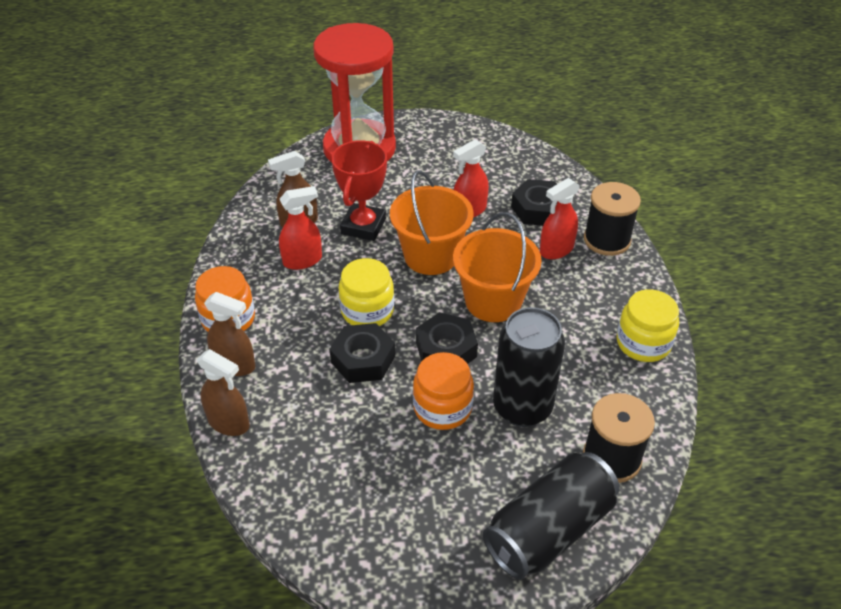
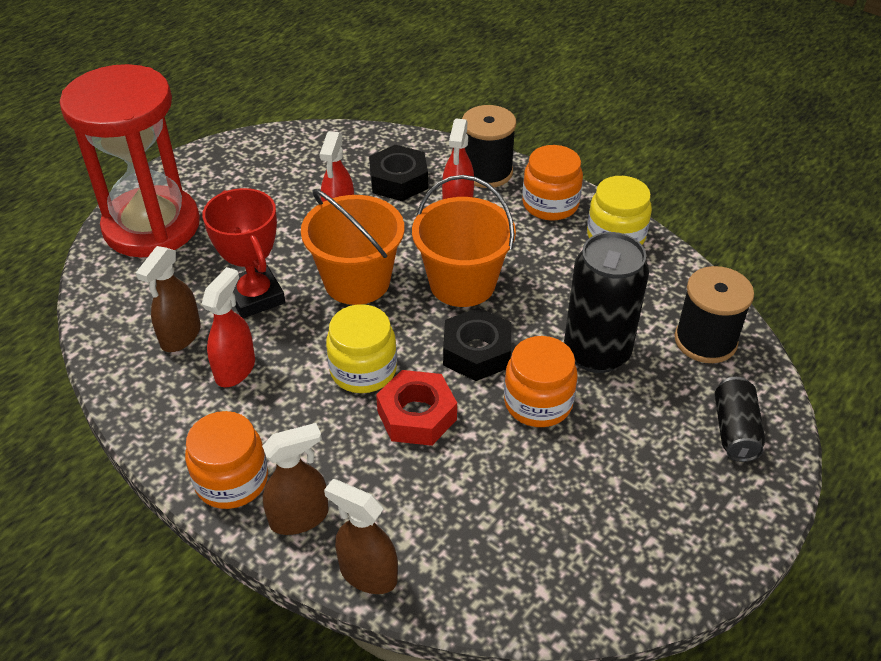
camera: 45 degrees left, 0 degrees up
brown spray bottle [197,349,250,436] -> brown spray bottle turned 135 degrees counterclockwise [324,479,398,594]
black nut [330,323,395,383] -> red nut [376,370,457,446]
black can [483,452,619,580] -> black can [715,377,765,462], size x0.56
none -> orange jar [522,145,583,221]

